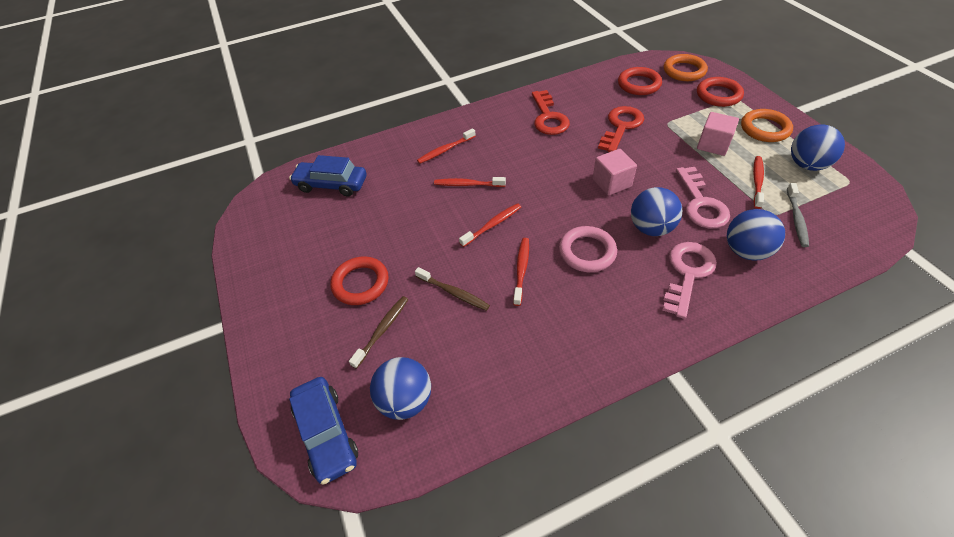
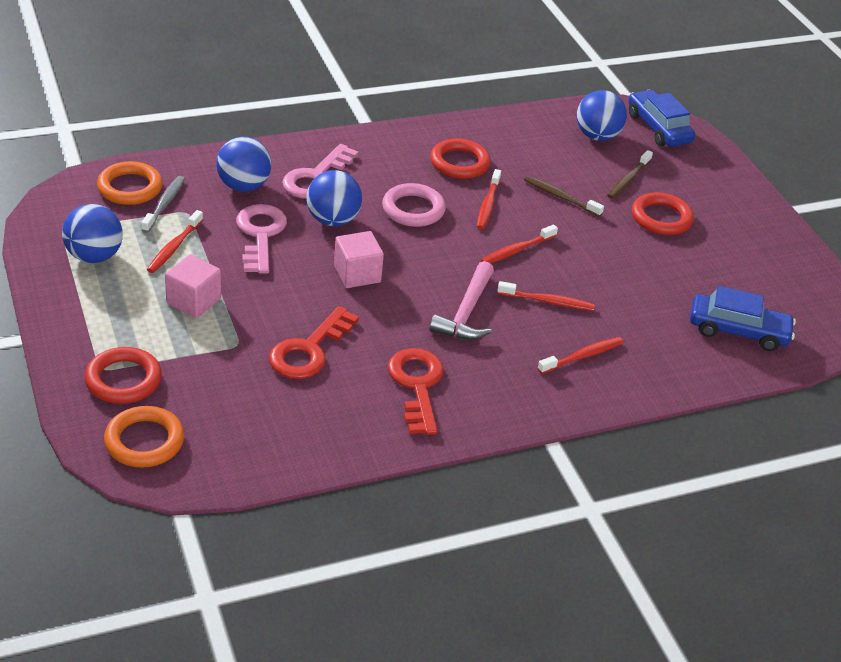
camera: 175 degrees right, 10 degrees down
red ring [618,67,662,95] -> red ring moved to [430,138,491,179]
orange ring [741,109,793,142] -> orange ring moved to [97,161,163,205]
none -> pink hammer [429,261,494,340]

